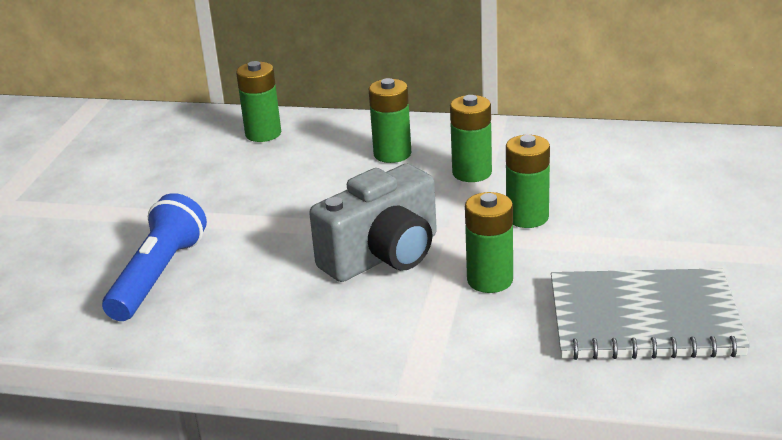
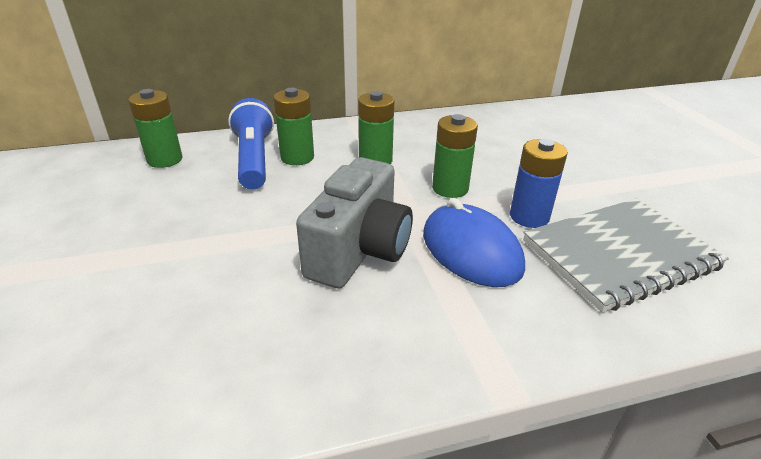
camera: 30 degrees left, 5 degrees up
blue flashlight [102,193,207,321] -> blue flashlight moved to [228,98,274,190]
green battery [465,192,513,293] -> blue mouse [423,198,525,287]
none -> blue battery [510,139,568,228]

